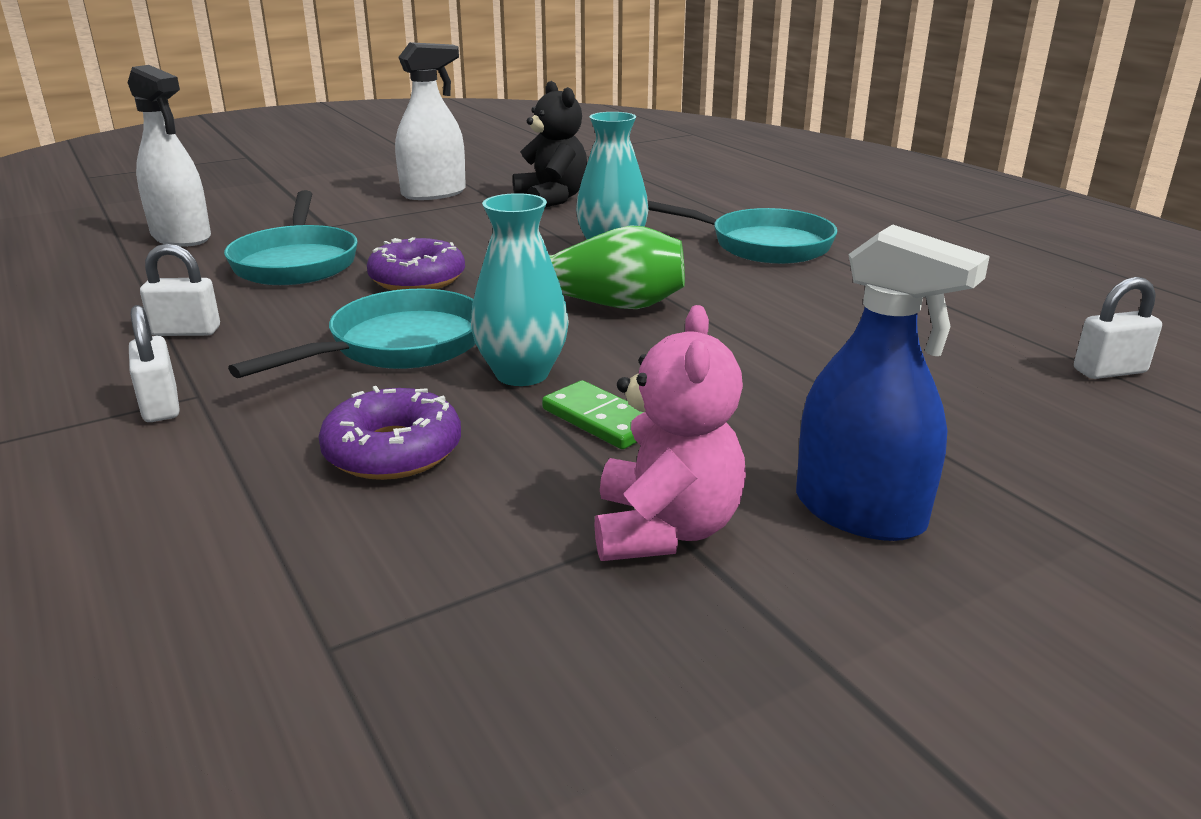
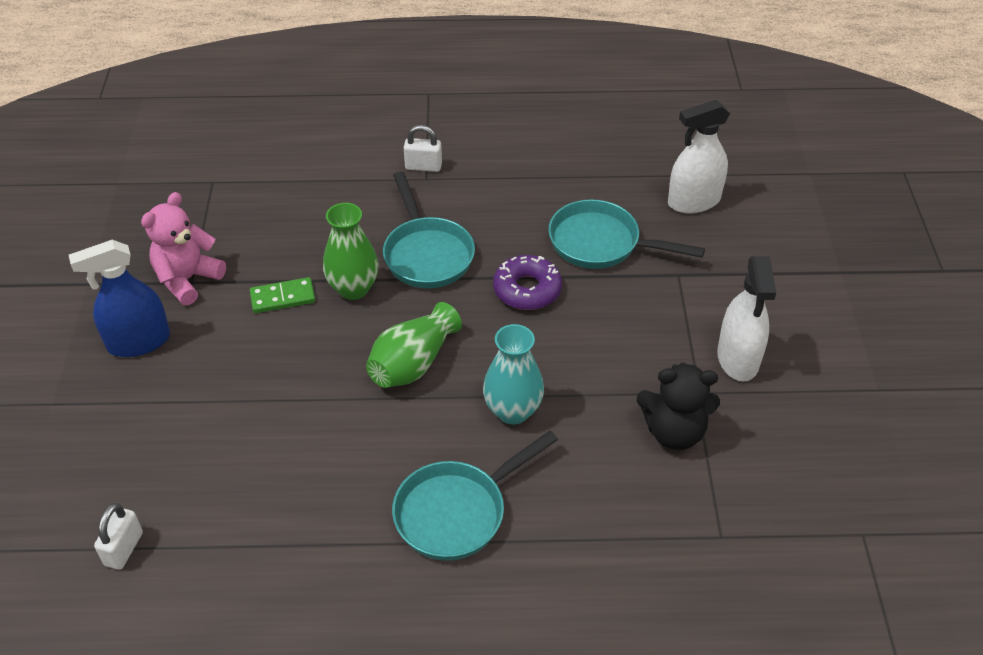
camera: 120 degrees right, 20 degrees up
white padlock [140,244,220,336] -> none
purple donut [318,386,461,480] -> none
turquoise vase [471,193,569,386] -> green vase [323,203,379,300]
pink teddy bear [594,305,746,561] -> pink teddy bear turned 90 degrees clockwise [141,192,226,305]

